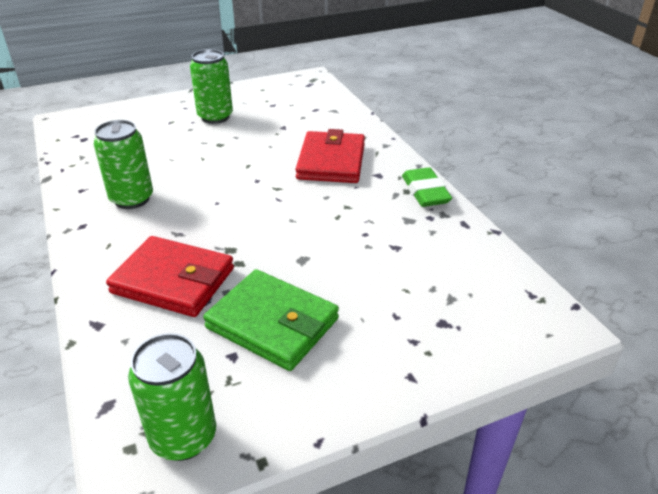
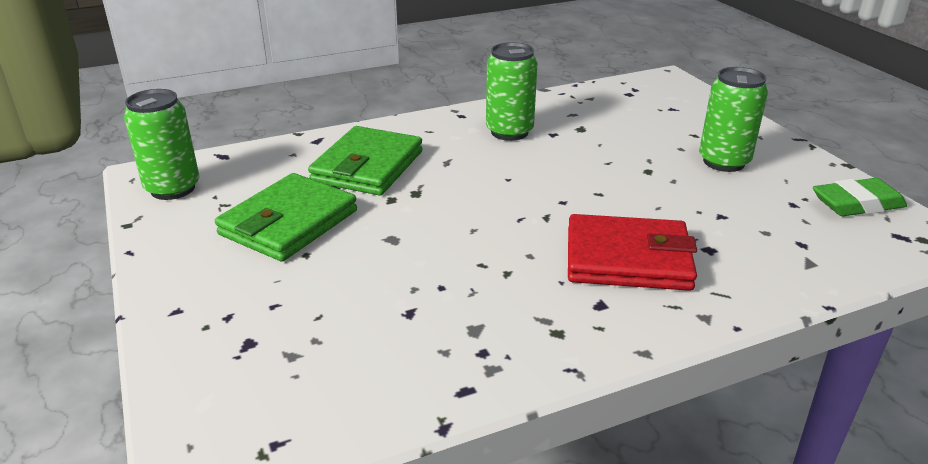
camera: 90 degrees right, 5 degrees down
red wallet [106,236,234,317] -> green wallet [308,126,423,196]
green eraser [402,168,452,207] -> green eraser moved to [813,178,907,216]

